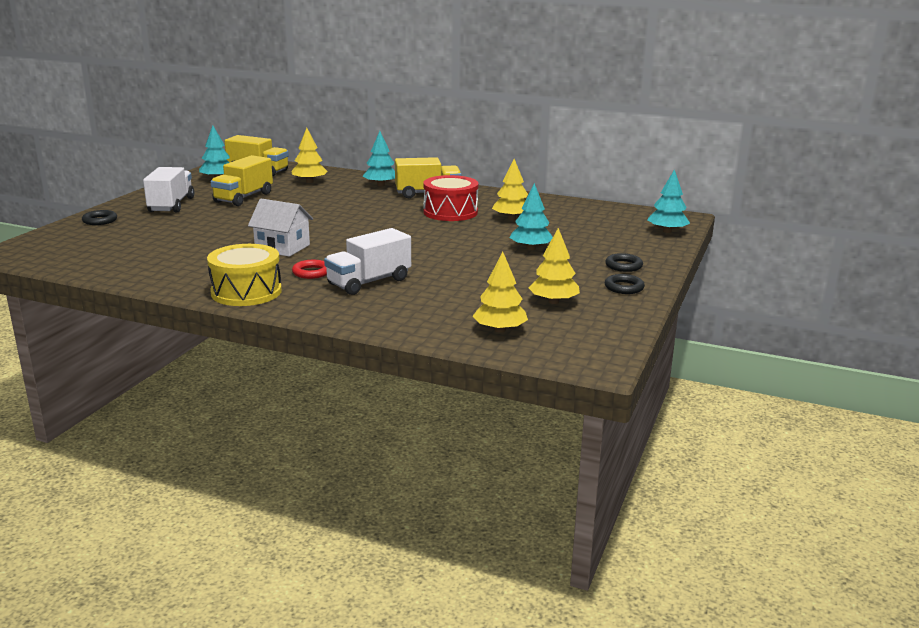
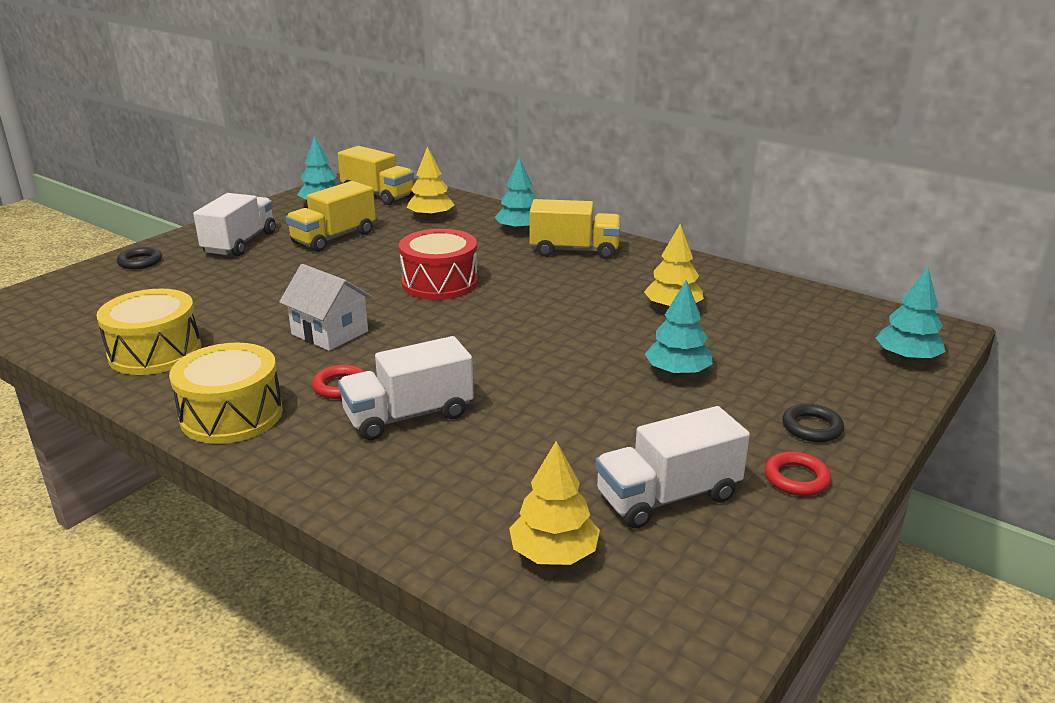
camera: 15 degrees right, 5 degrees up
red drum [423,175,478,221] -> red drum moved to [399,229,478,300]
yellow tree [528,228,580,304] -> white truck [595,406,750,529]
black ring [605,274,645,294] -> red ring [765,452,831,496]
none -> yellow drum [96,289,201,375]

